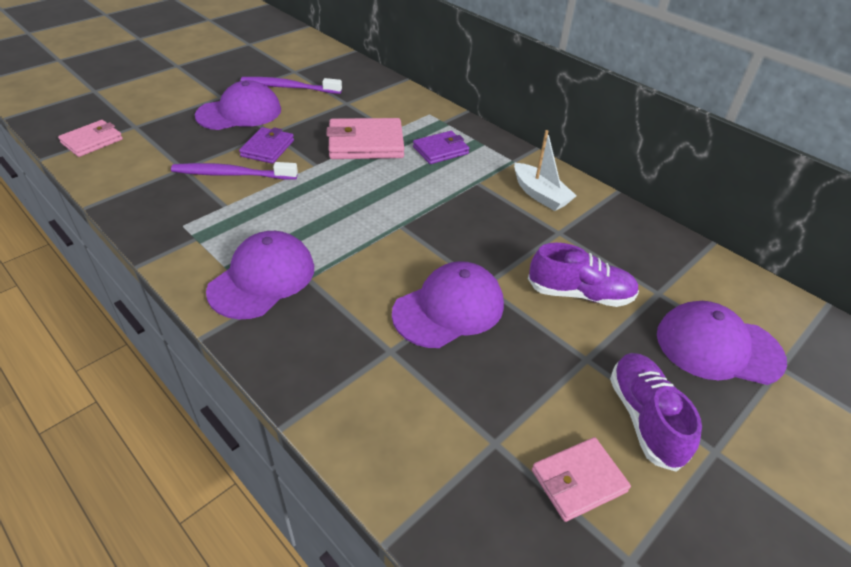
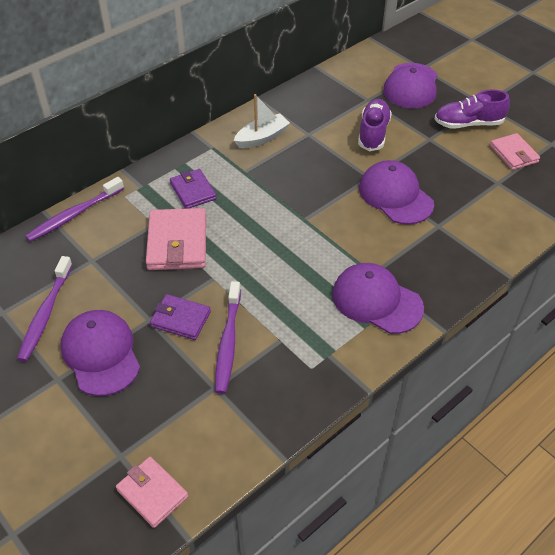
camera: 85 degrees left, 5 degrees up
none -> purple toothbrush [25,177,124,242]

